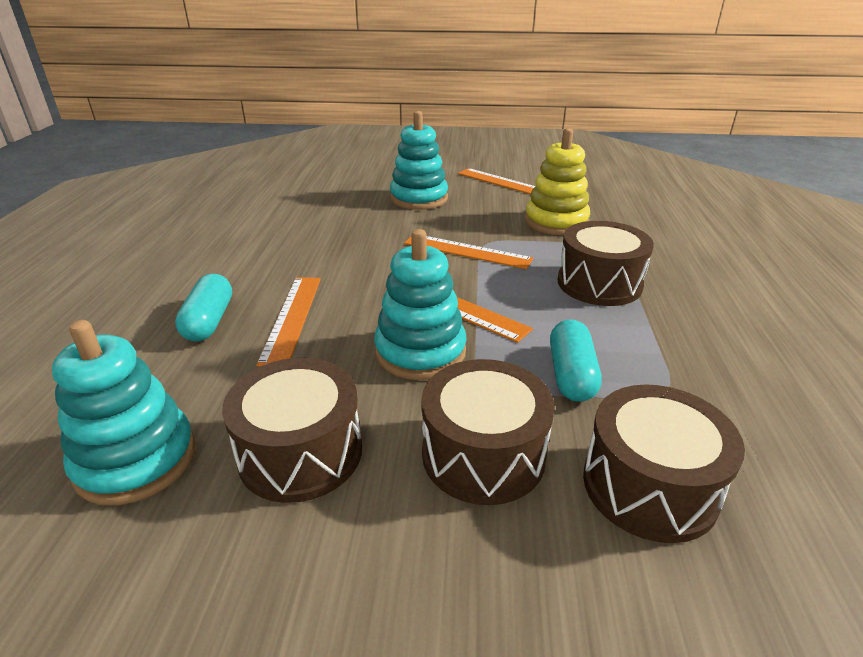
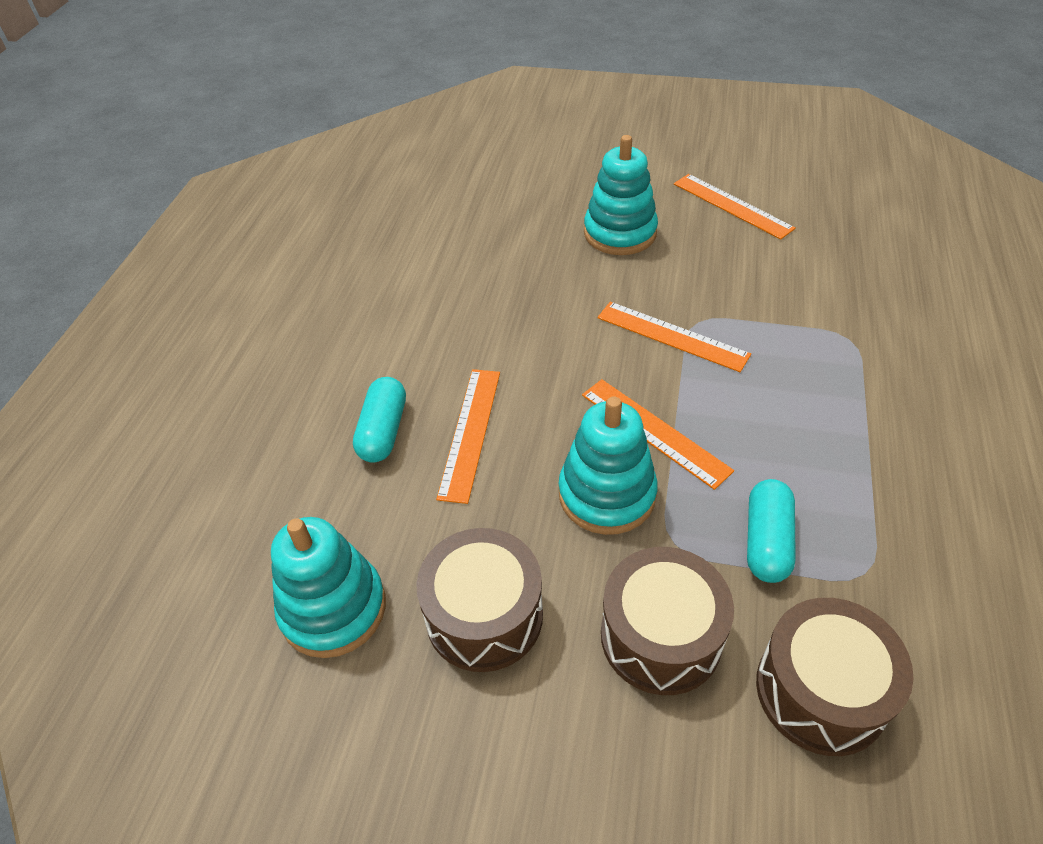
camera: 10 degrees right, 15 degrees up
yellow stacking toy [525,128,590,235] -> none
brown drum [557,221,654,306] -> none

